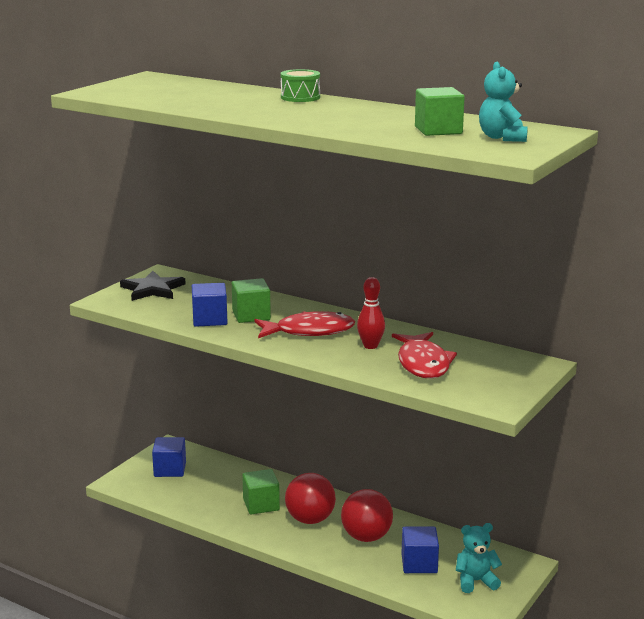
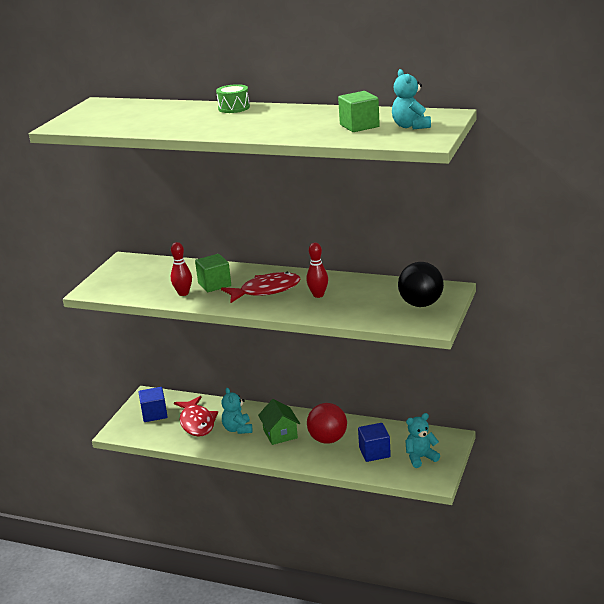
camera: 10 degrees left, 5 degrees up
black star [120,271,186,301] -> none
blue cube [192,283,227,327] -> red bowling pin [171,242,192,296]
green cube [242,469,280,514] -> turquoise teddy bear [222,388,252,434]
red ball [285,473,336,524] -> green house [258,399,300,445]
red fish [392,332,457,379] -> red fish moved to [174,396,218,437]
none -> black ball [398,262,444,307]

